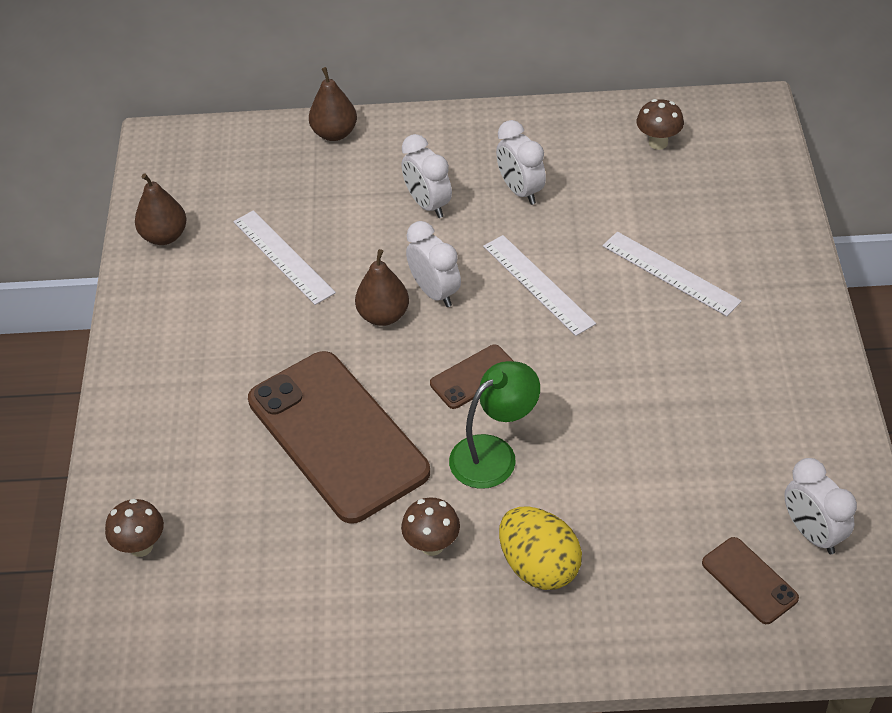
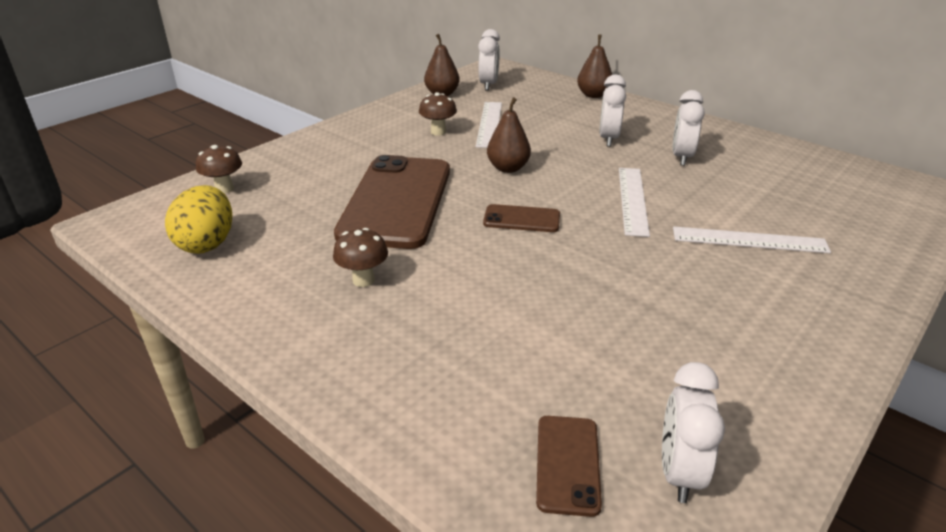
camera: 40 degrees right, 15 degrees down
white clock [406,221,461,307] -> white clock moved to [478,29,500,91]
green lamp [449,361,540,489] -> none
yellow egg [499,507,582,590] -> yellow egg moved to [165,185,232,254]
white ruler [602,232,742,317] -> white ruler turned 75 degrees counterclockwise [673,226,831,253]
brown mushroom [637,99,684,150] -> brown mushroom moved to [419,92,457,136]

